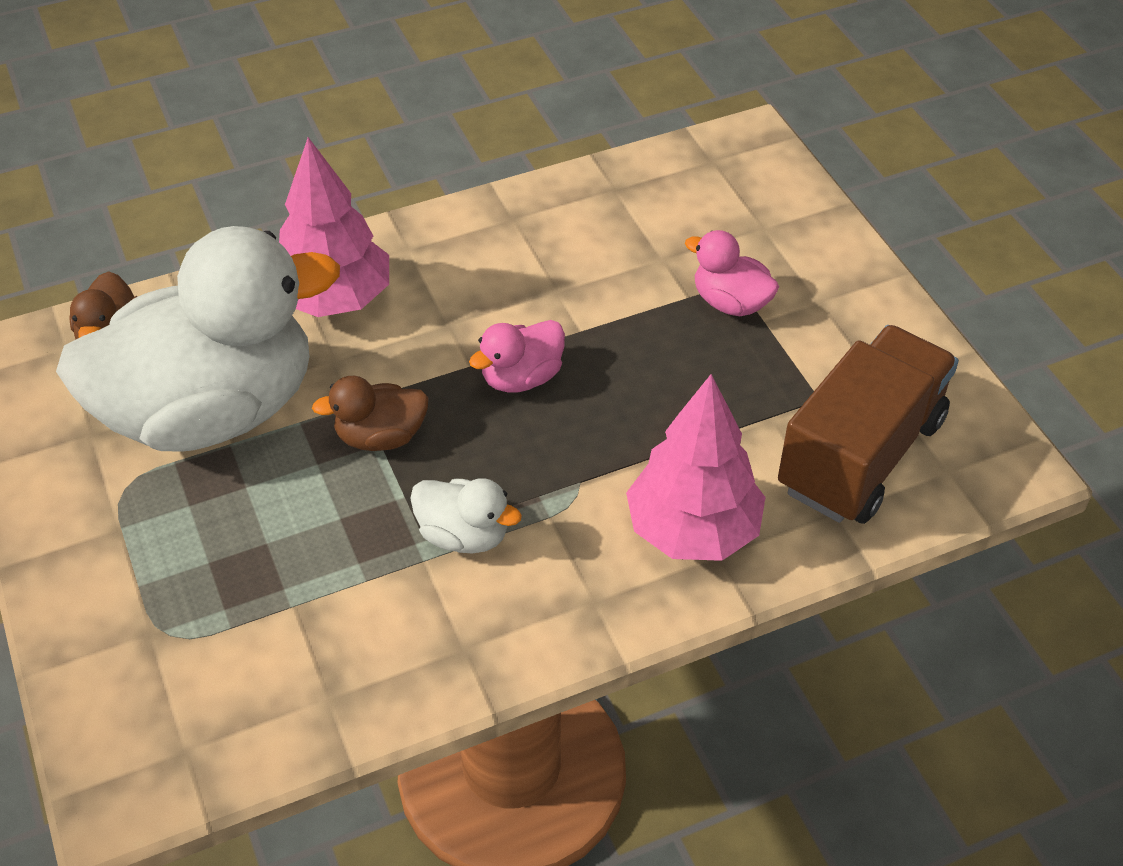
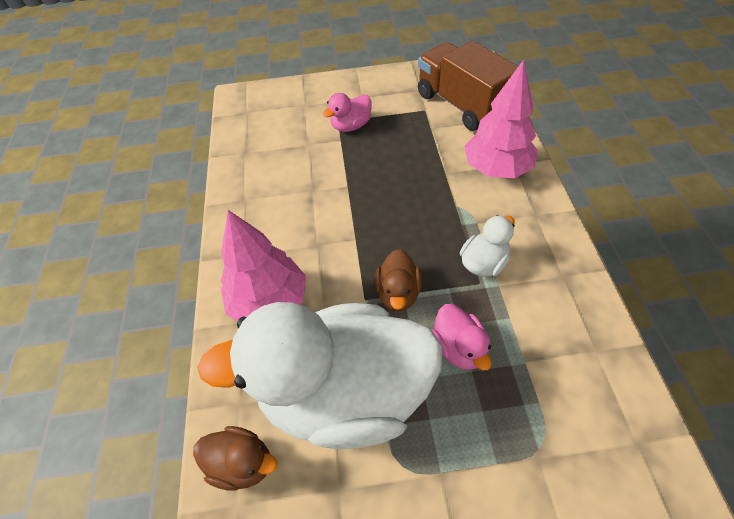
camera: 70 degrees left, 5 degrees up
white duck [56,226,340,452] -> white duck turned 90 degrees counterclockwise [197,302,443,449]
pink duck [469,320,565,393] -> pink duck moved to [432,304,491,370]

